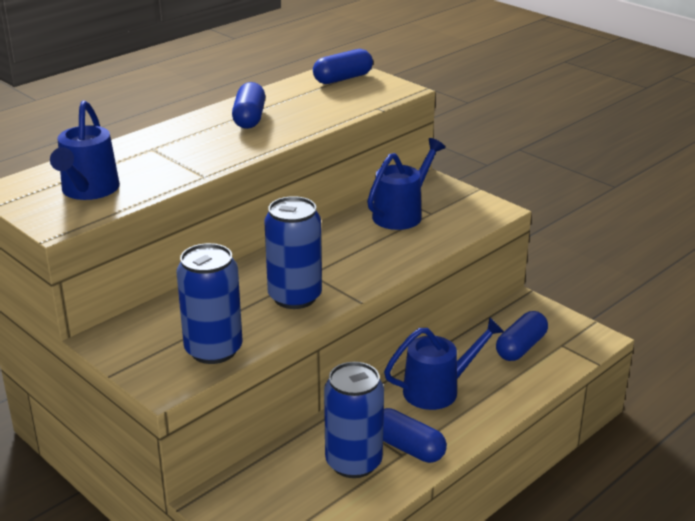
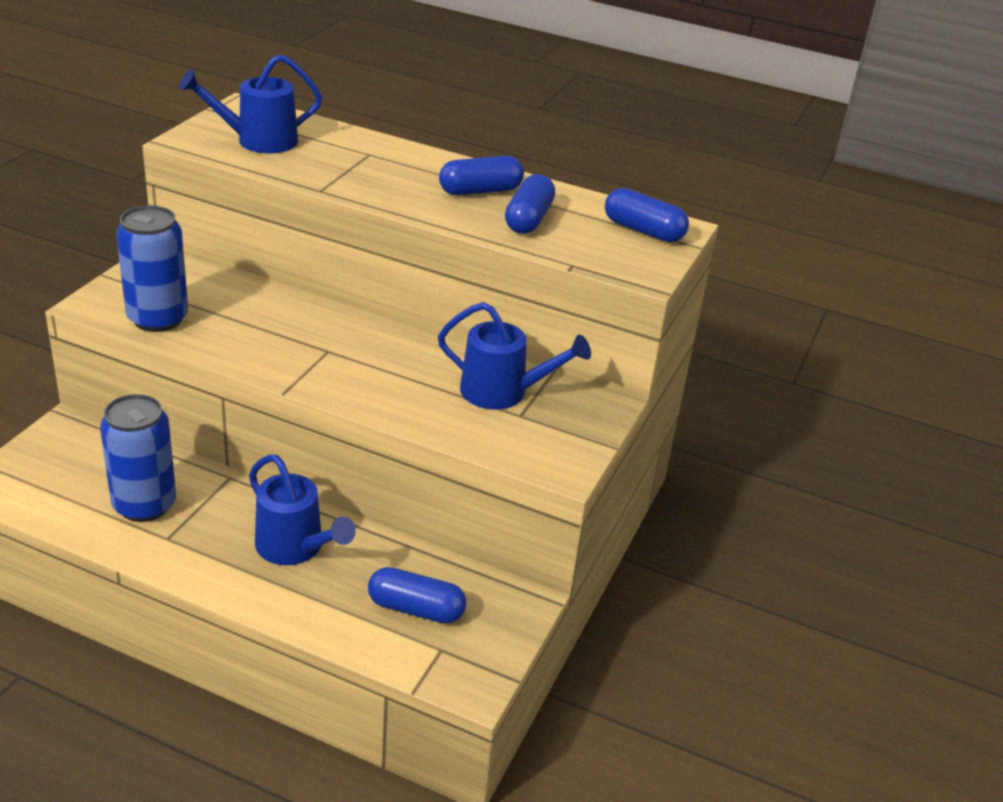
camera: 65 degrees right, 5 degrees up
blue can [265,196,322,309] -> none
blue capsule [383,408,447,463] -> blue capsule moved to [505,174,555,234]

